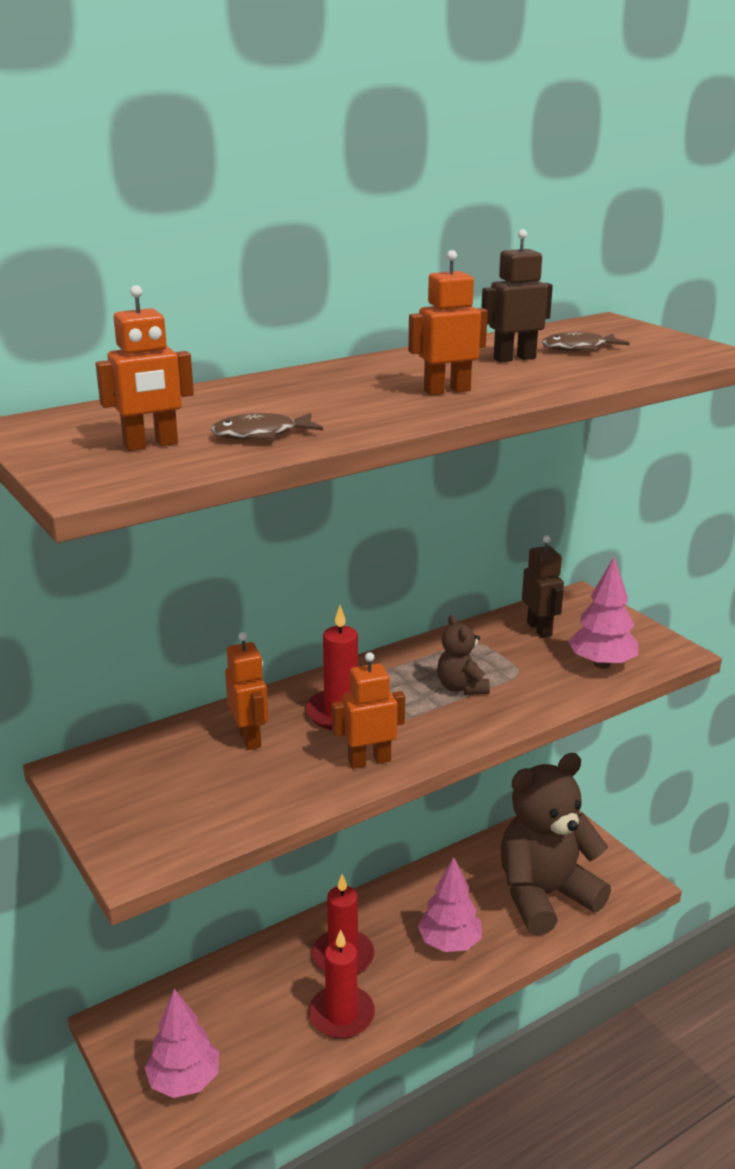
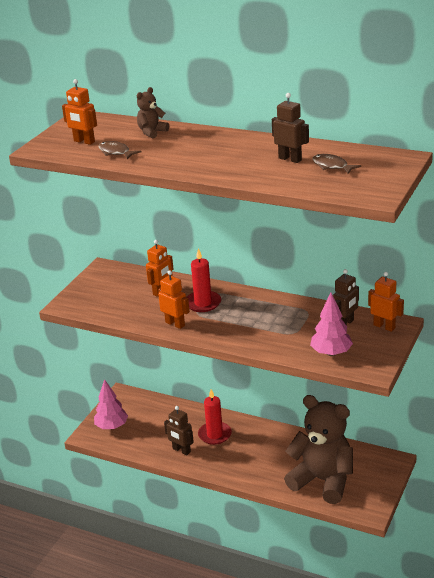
camera: 60 degrees right, 5 degrees up
red candle [309,929,375,1039] -> brown robot [164,406,194,455]
orange robot [408,250,488,395] -> orange robot moved to [368,272,404,332]
pink tree [418,857,482,952] -> none
brown teddy bear [437,615,490,695] -> brown teddy bear moved to [137,87,169,138]

